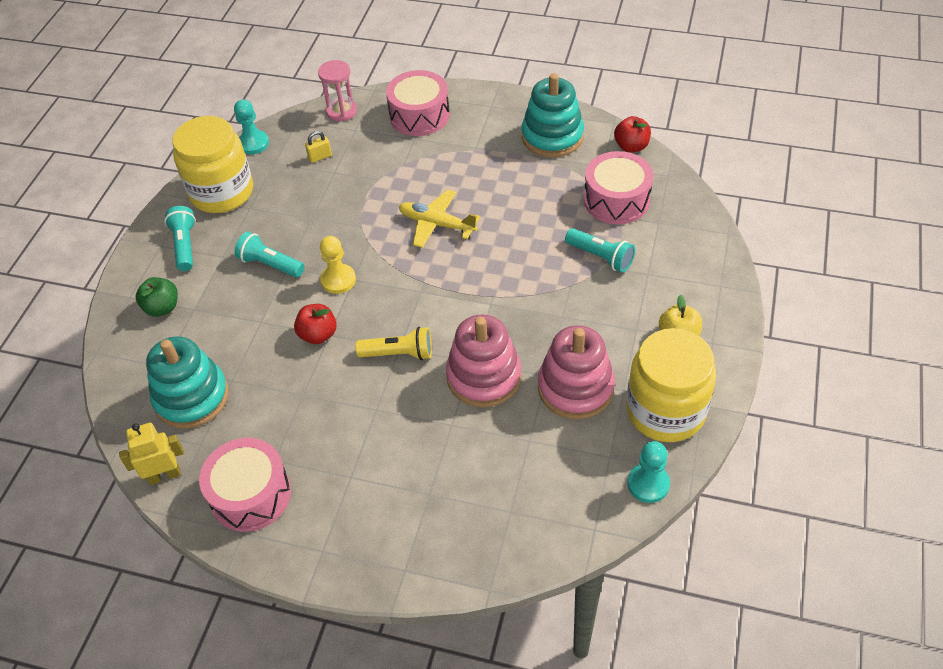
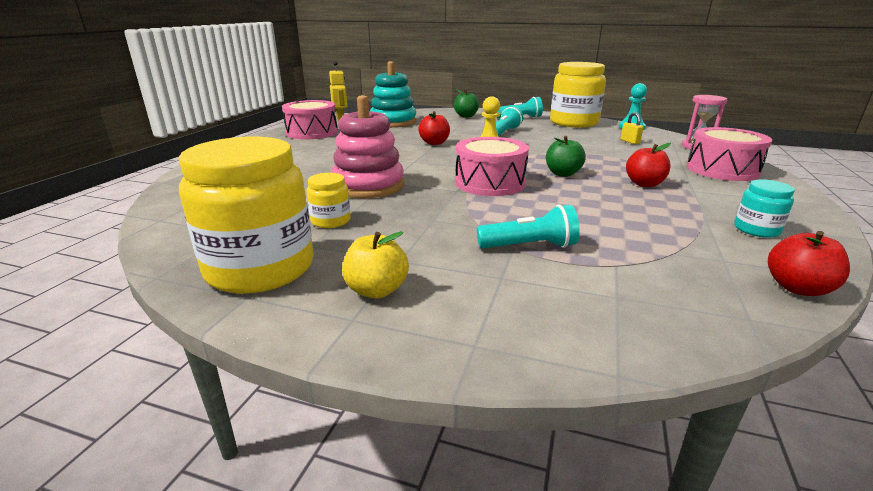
camera: 90 degrees right, 25 degrees down
yellow flashlight [355,327,432,360] -> none
yellow plane [399,189,480,248] -> green apple [546,136,586,177]
turquoise stacking toy [522,73,584,157] -> turquoise jar [735,179,795,238]
pink stacking toy [538,325,615,419] -> yellow jar [306,173,350,228]
turquoise flashlight [565,228,635,272] -> turquoise flashlight turned 135 degrees counterclockwise [477,204,579,248]
pink drum [584,151,653,224] -> pink drum moved to [455,137,529,196]
turquoise pawn [628,441,670,503] -> none
none -> red apple [626,143,671,187]

